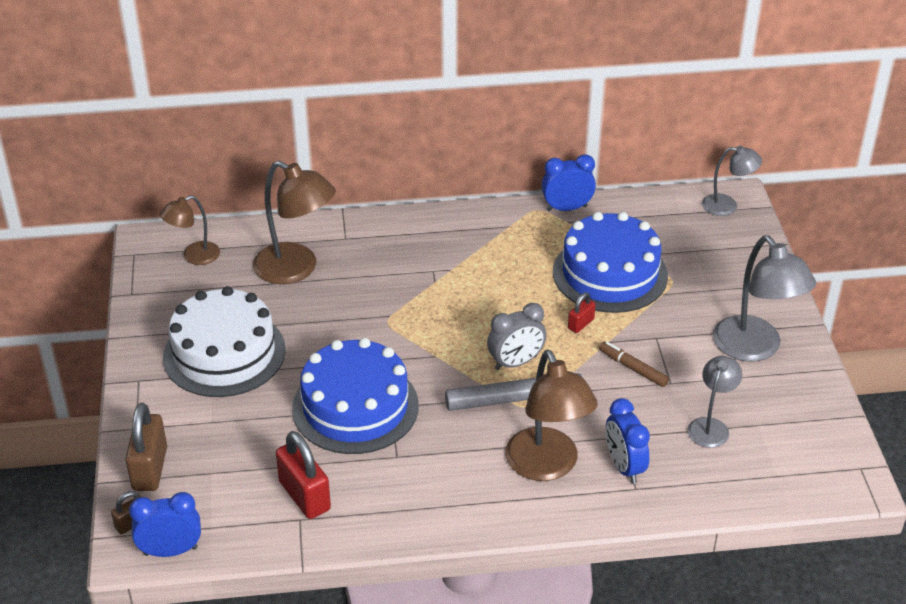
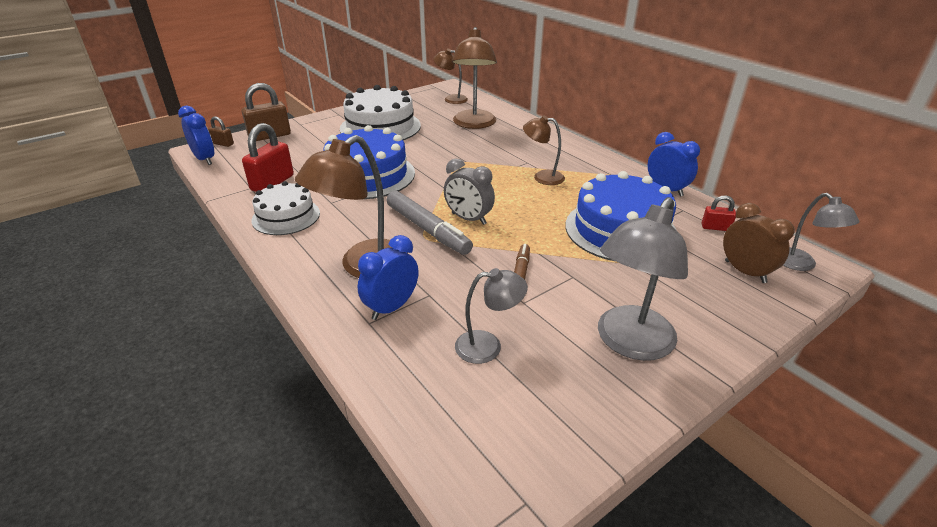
camera: 60 degrees right, 5 degrees down
red padlock [568,292,596,333] -> red padlock moved to [701,195,736,231]
none -> white cake [251,181,320,235]
none -> brown lamp [523,115,565,185]
none -> brown clock [723,203,795,283]

